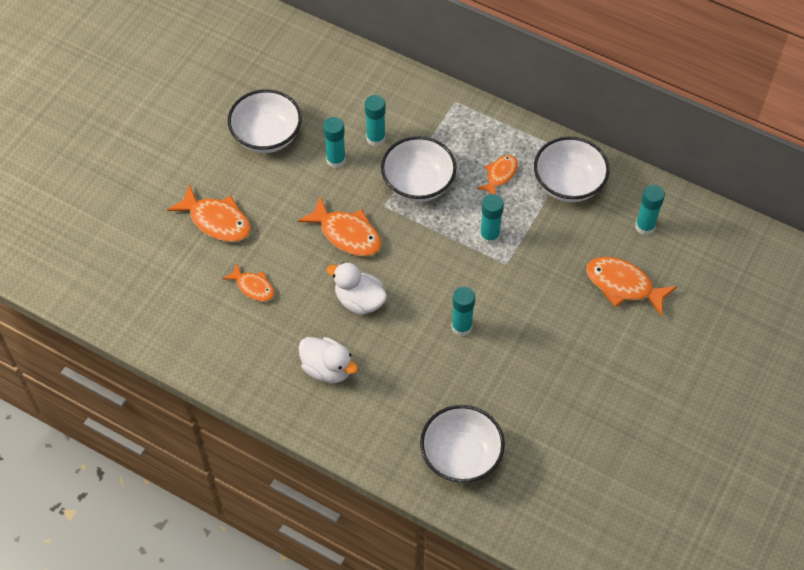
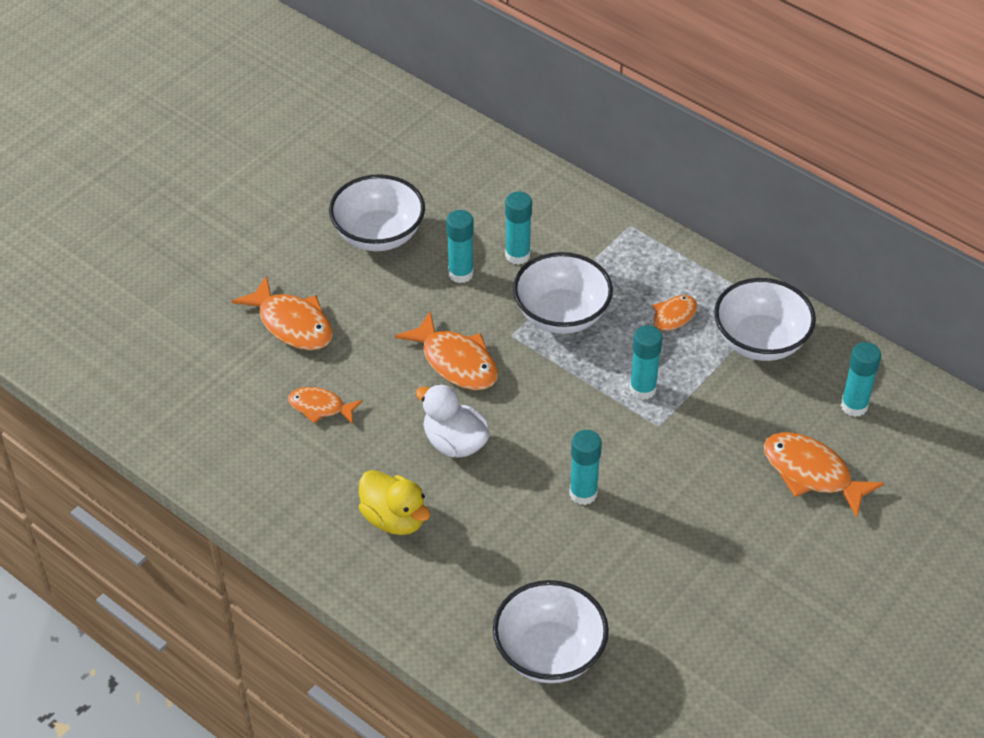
camera: 10 degrees right, 10 degrees down
orange fish [222,263,274,302] -> orange fish turned 150 degrees clockwise [288,387,363,424]
white duck [299,337,358,383] -> yellow duck [359,470,430,535]

